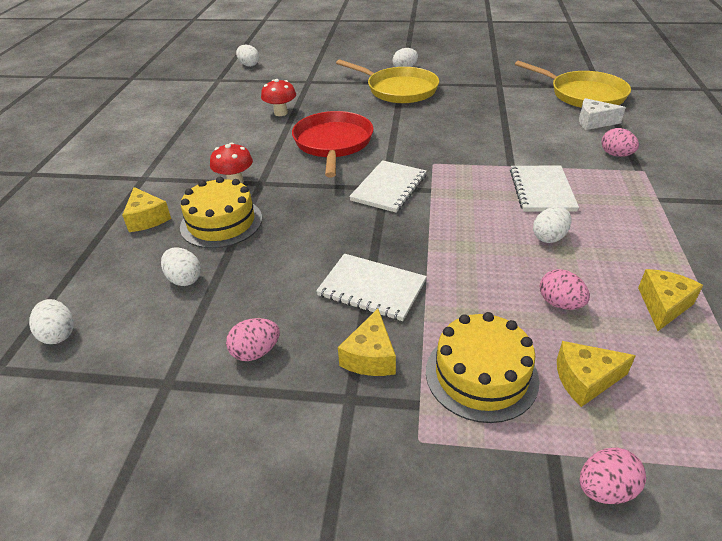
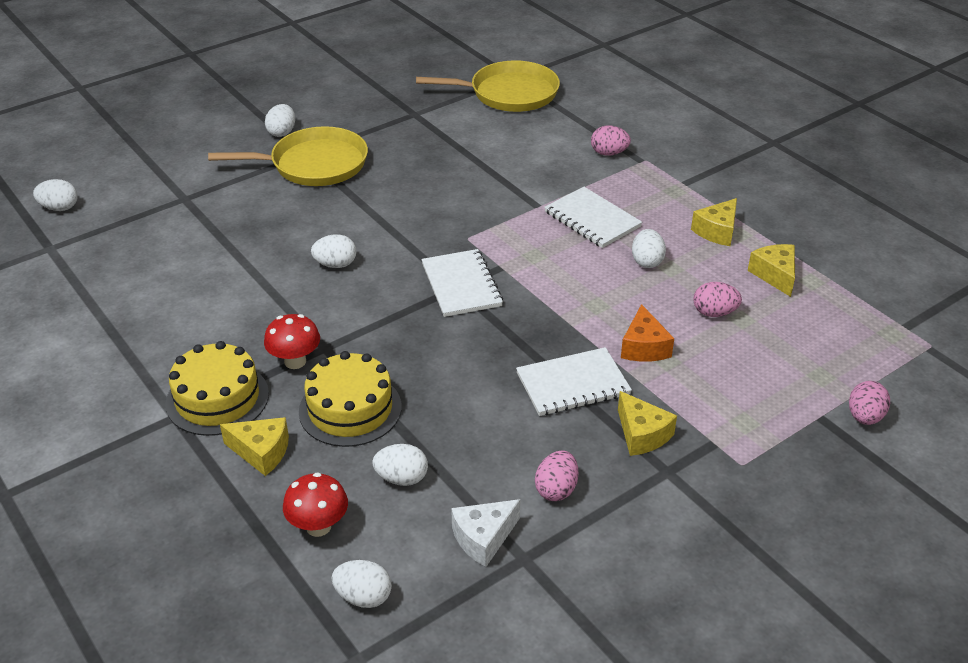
camera: 45 degrees left, 0 degrees up
red mushroom [261,79,296,116] -> red mushroom moved to [283,473,348,537]
red pan [292,111,374,177] -> white egg [311,234,357,268]
yellow cake [426,312,539,423] -> yellow cake moved to [166,341,269,436]
yellow cheese [557,341,636,407] -> yellow cheese moved to [691,198,737,246]
white cheese [579,98,626,130] -> white cheese moved to [451,499,521,567]
none -> orange cheese [621,304,674,362]

